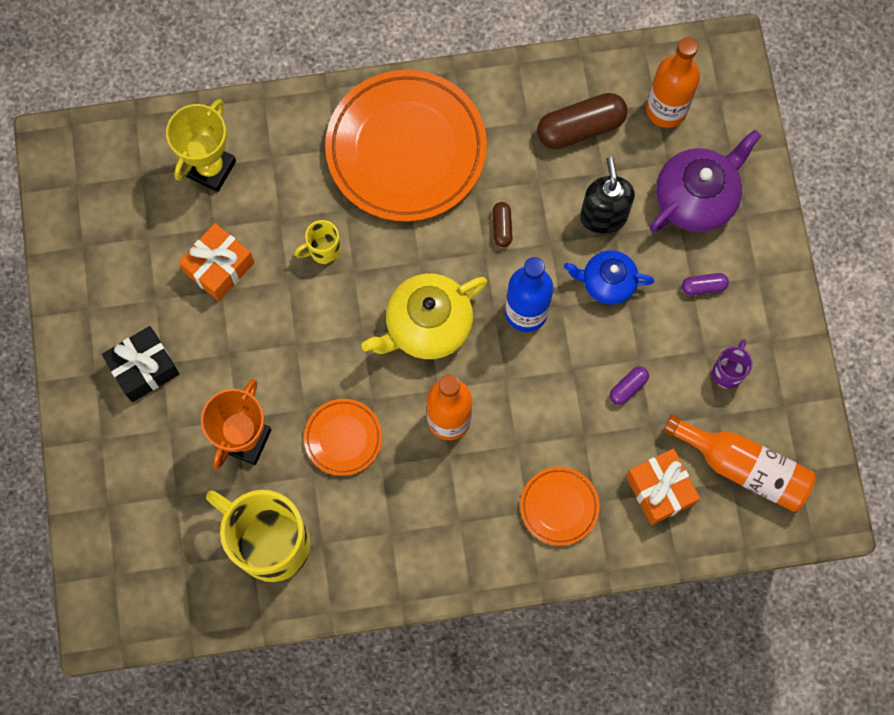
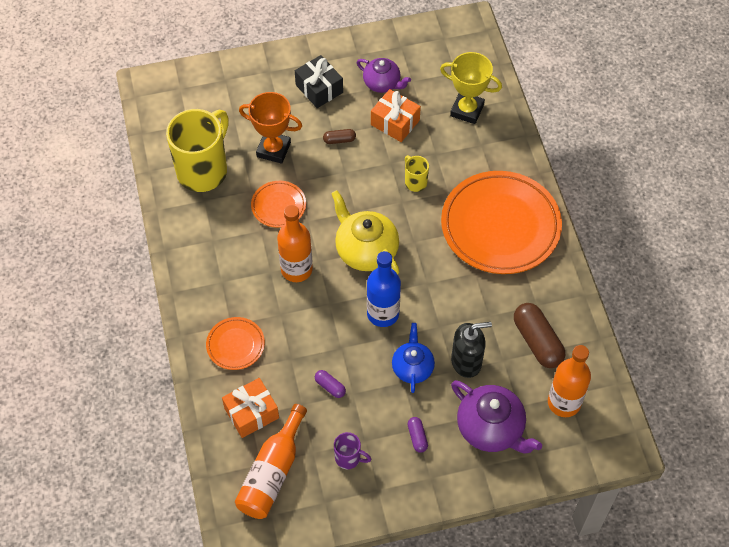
camera: 85 degrees right, 15 degrees down
brown capsule [493,202,513,247] -> brown capsule moved to [323,129,356,144]
none -> purple teapot [357,58,411,93]

